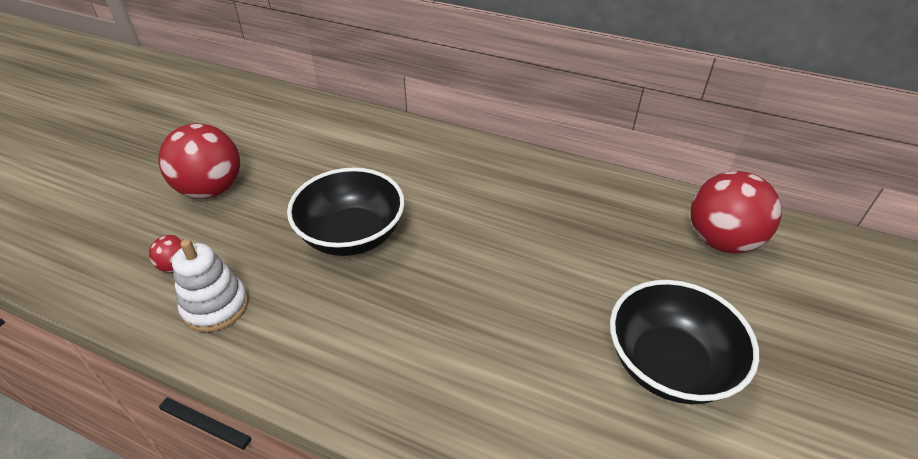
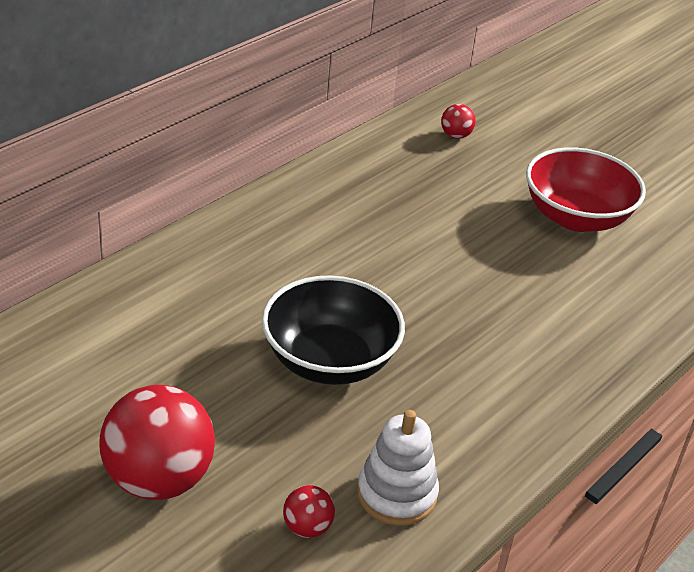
camera: 75 degrees left, 5 degrees down
black bowl [610,280,759,404] -> red bowl [526,147,646,232]
red ball [691,171,782,253] -> red ball [441,104,476,139], size x0.45

